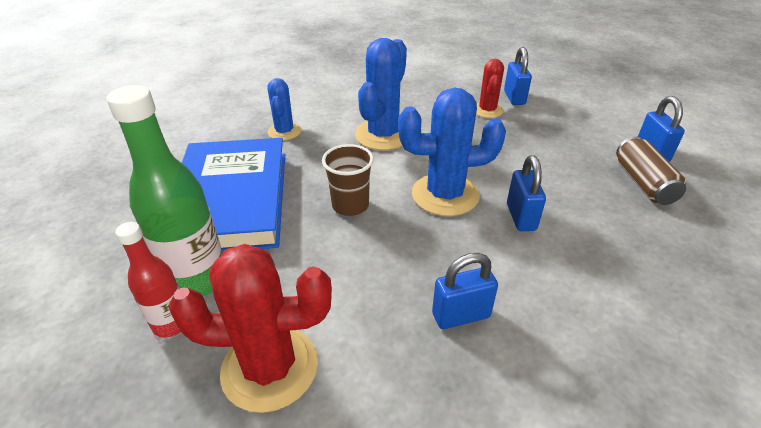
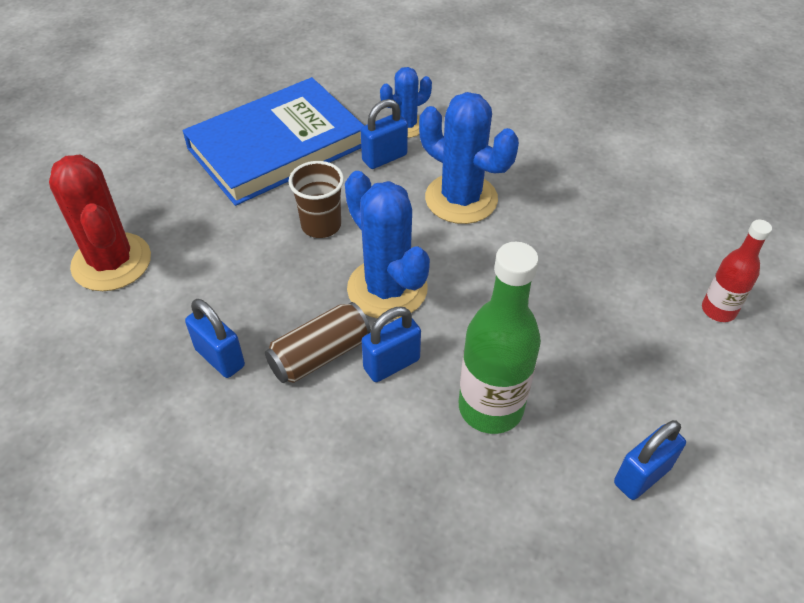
camera: 60 degrees right, 10 degrees up
green bottle [107,85,222,296] -> green bottle moved to [459,242,541,434]
red bottle [115,222,181,337] -> red bottle moved to [702,220,772,322]
blue cactus [355,38,407,150] -> blue cactus turned 45 degrees clockwise [419,92,519,224]
red cactus [476,59,504,118] -> none
blue padlock [504,47,532,105] -> blue padlock moved to [361,99,408,169]
brown can [616,136,686,205] -> brown can moved to [265,302,371,383]

